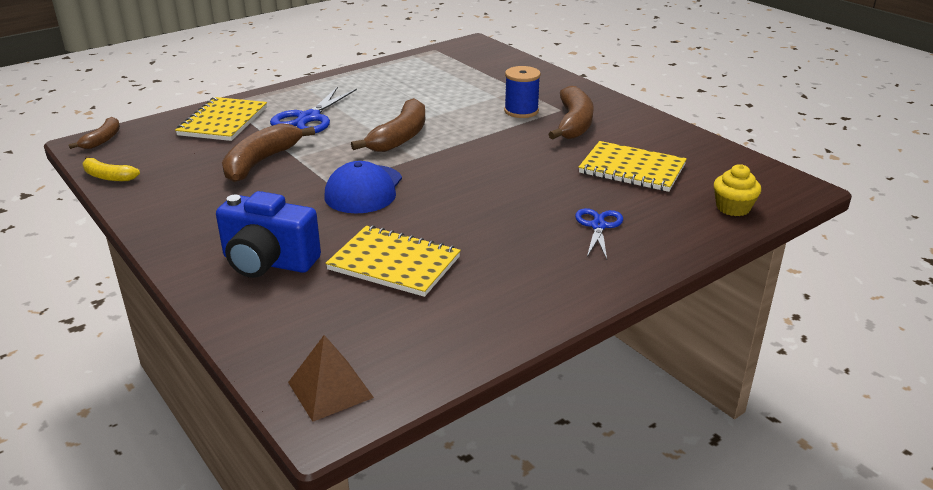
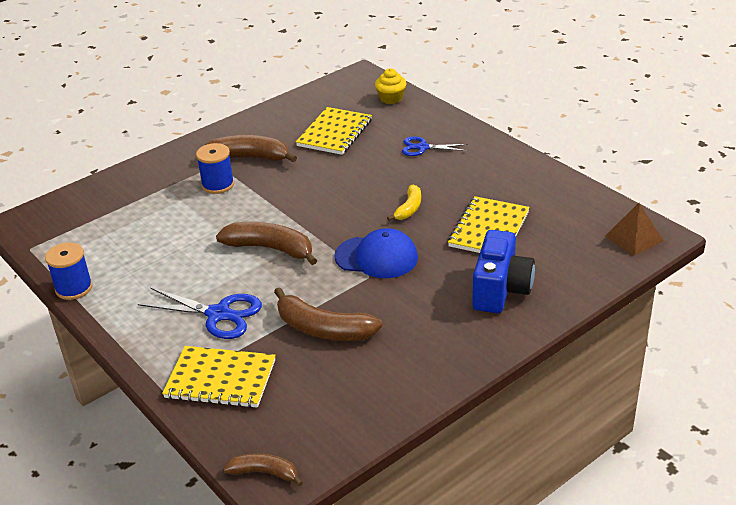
camera: 90 degrees left, 5 degrees up
yellow banana [83,156,140,181] -> yellow banana moved to [387,184,421,221]
none -> blue spool [45,242,93,300]

